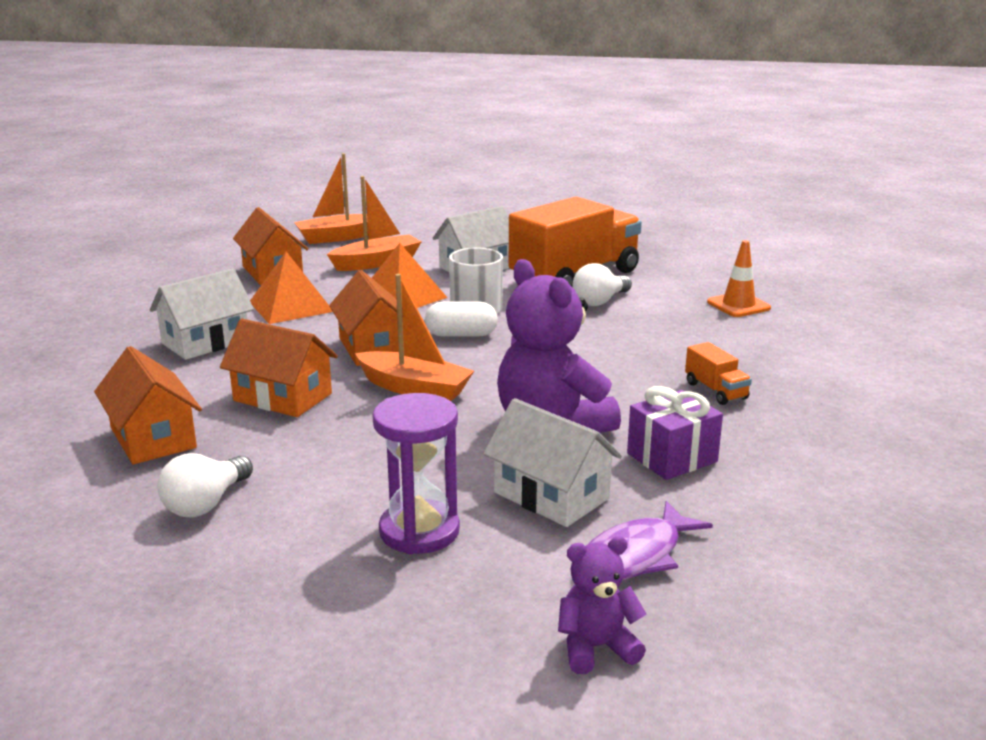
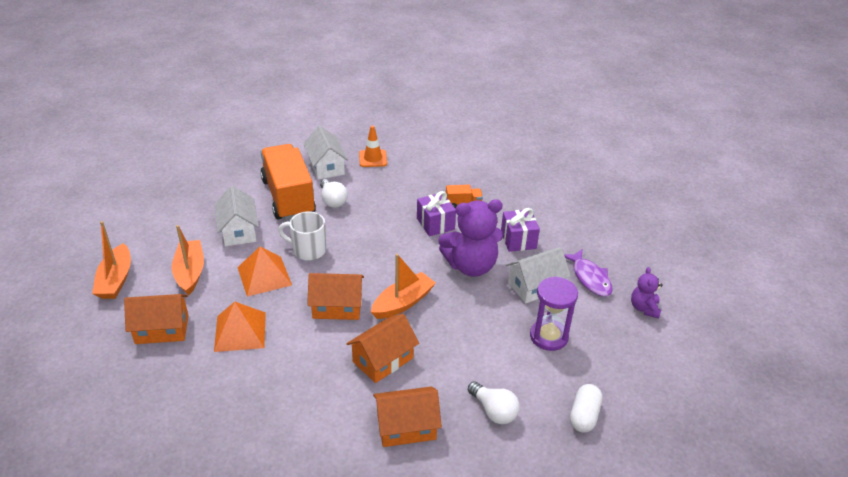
camera: 70 degrees left, 15 degrees up
white house [150,268,254,360] -> white house moved to [303,126,348,180]
white capsule [425,302,498,336] -> white capsule moved to [570,384,602,433]
none -> purple gift [417,191,456,236]

